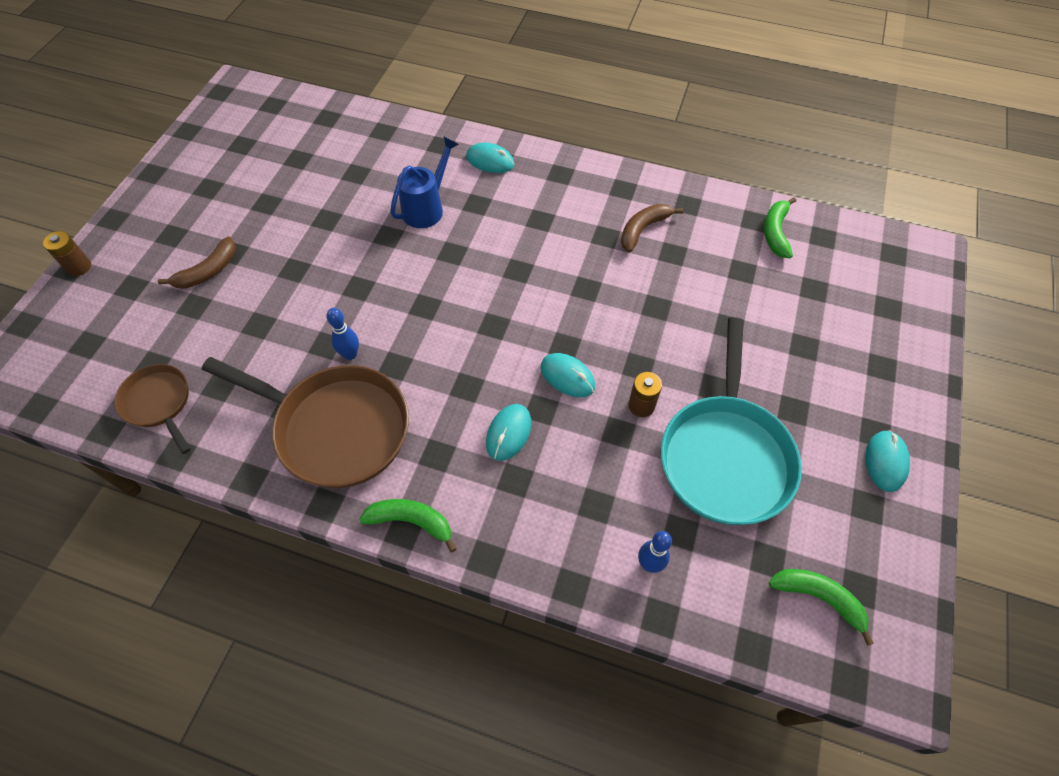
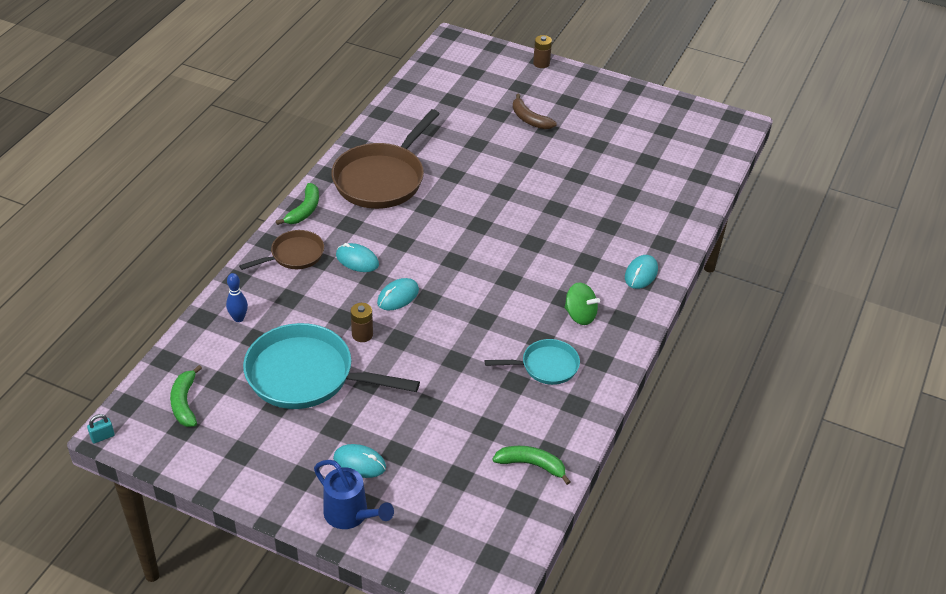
camera: 95 degrees right, 15 degrees down
brown pan [115,364,191,454] -> brown pan moved to [239,230,324,270]
blue bowling pin [327,308,359,360] -> none
blue watering can [390,136,459,228] -> blue watering can moved to [314,460,394,529]
brown banana [621,204,683,252] -> turquoise pan [485,339,580,385]
green banana [769,569,874,646] -> green banana turned 135 degrees clockwise [170,365,202,427]
turquoise mouse [865,430,910,492] -> turquoise mouse moved to [333,444,386,478]
none -> turquoise padlock [87,414,115,444]
none -> green spinning top [564,282,600,325]

